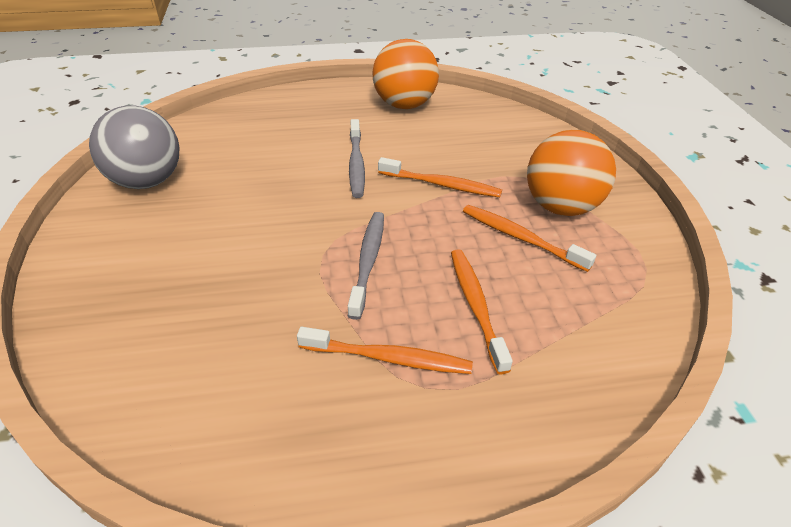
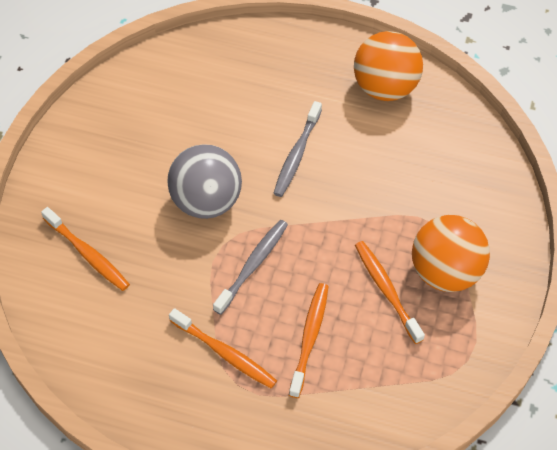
camera: 25 degrees right, 15 degrees up
grey ball [89,105,179,189] -> grey ball moved to [167,144,242,219]
orange toothbrush [378,157,502,197] -> orange toothbrush moved to [41,207,130,291]

